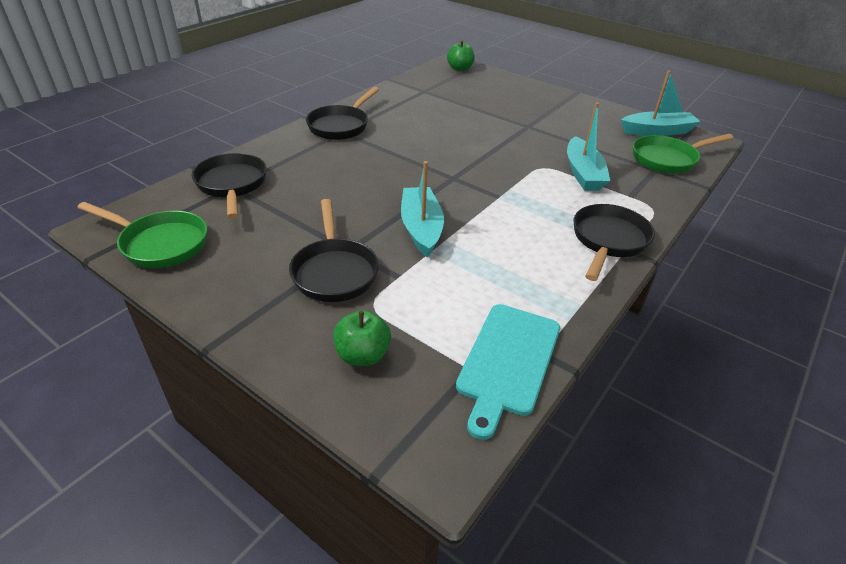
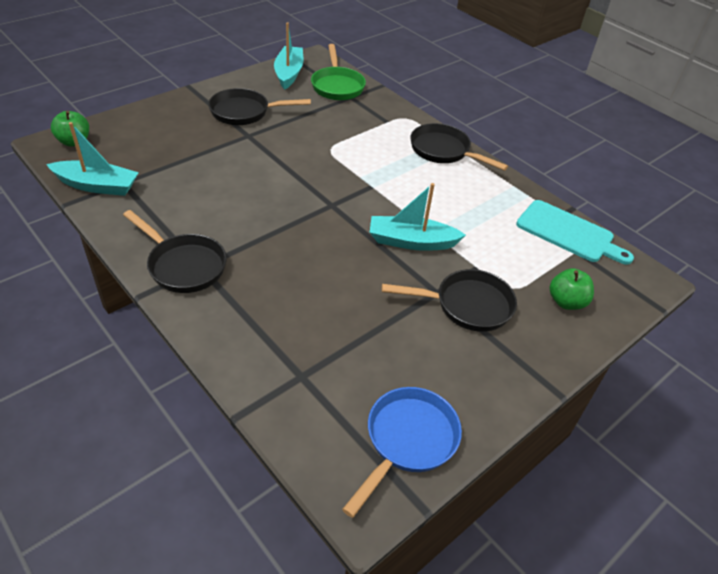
camera: 80 degrees left, 5 degrees up
green pan [77,202,207,268] -> blue pan [342,387,462,518]
black pan [192,153,267,219] -> black pan moved to [208,88,311,125]
turquoise boat [567,102,610,191] -> turquoise boat moved to [46,122,139,196]

